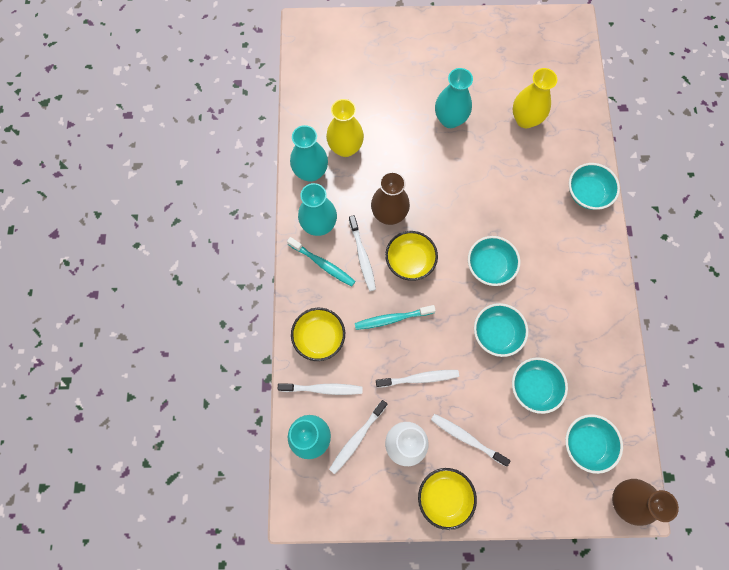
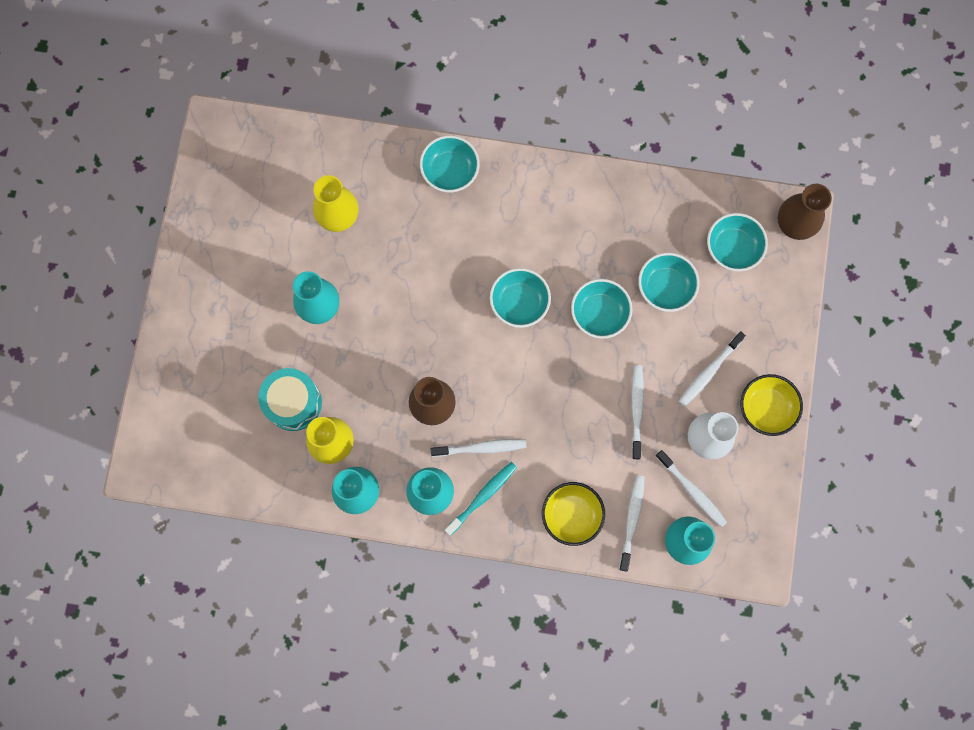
camera: 80 degrees left, 5 degrees up
turquoise toothbrush [355,305,436,330] -> none
yellow bowl [385,231,438,281] -> none
none -> turquoise drum [258,368,322,431]

